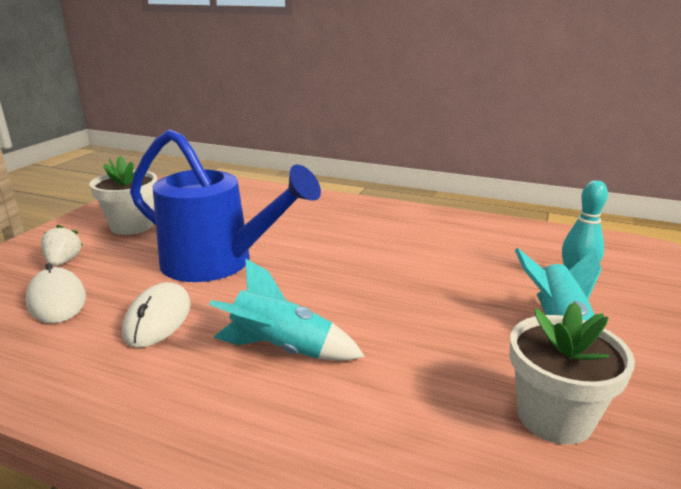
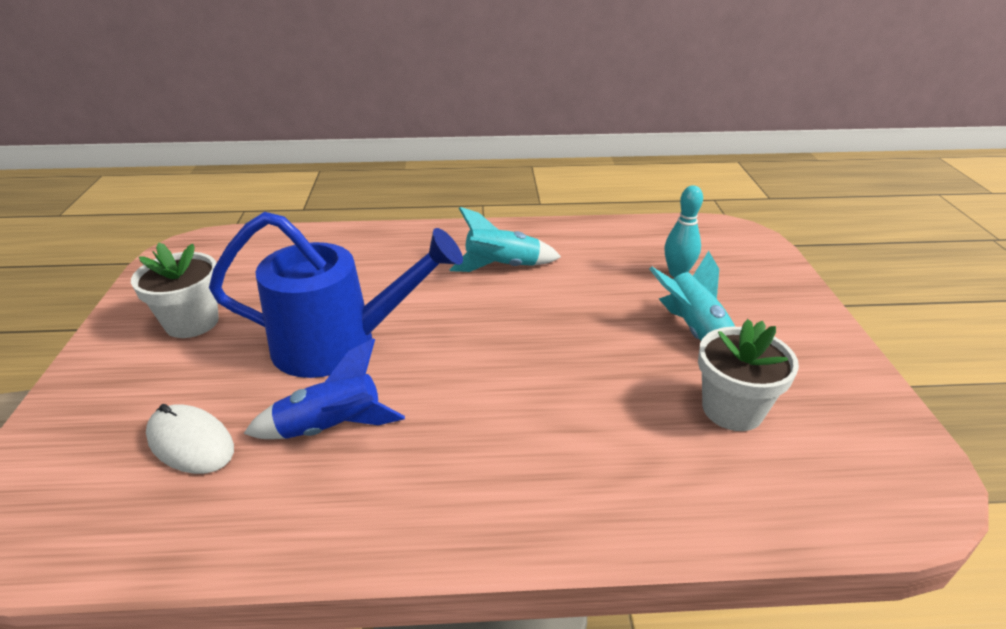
camera: 25 degrees left, 10 degrees up
white strawberry [41,225,83,266] -> none
white mouse [122,282,191,348] -> blue rocket [244,338,405,439]
turquoise rocket [209,258,365,361] -> turquoise rocket moved to [449,207,561,272]

